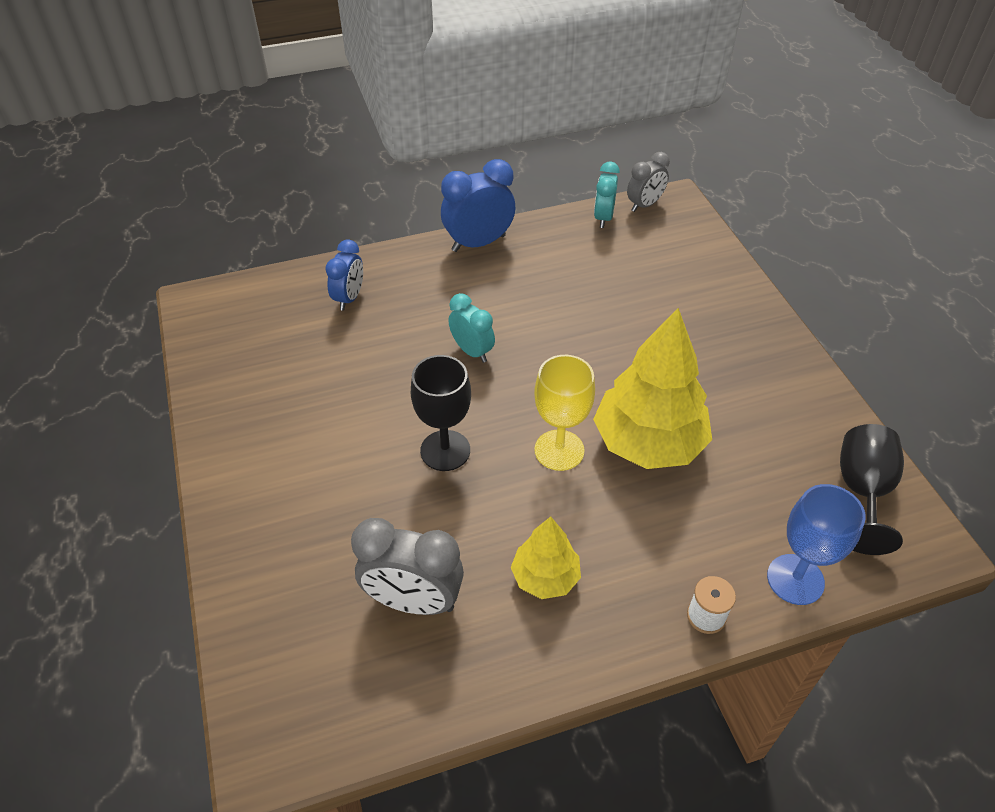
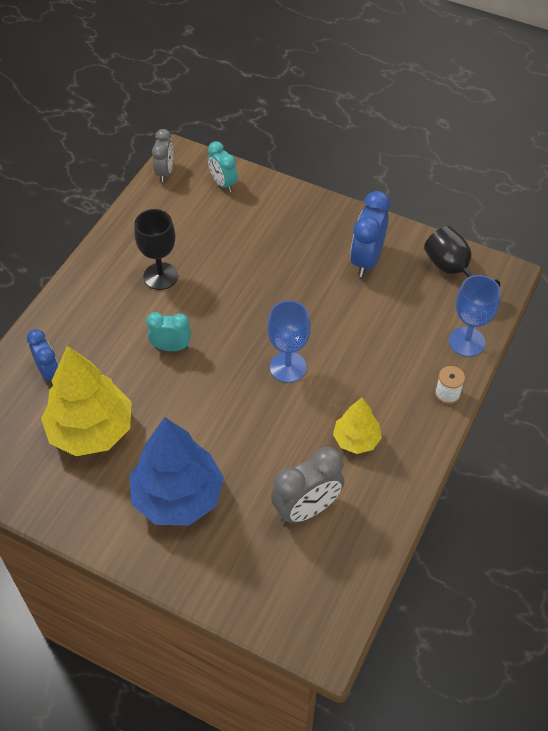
camera: 45 degrees left, 5 degrees up
black goblet [411,355,471,471] -> black goblet moved to [134,209,178,290]
blue clock [441,159,515,252] -> blue clock moved to [350,191,390,277]
yellow goblet [534,355,595,471] -> blue goblet [267,301,311,383]
yellow tree [593,308,712,469] -> yellow tree moved to [41,346,132,456]
turquoise clock [594,161,620,228] -> turquoise clock moved to [208,141,238,192]
none -> blue tree [129,417,224,525]

